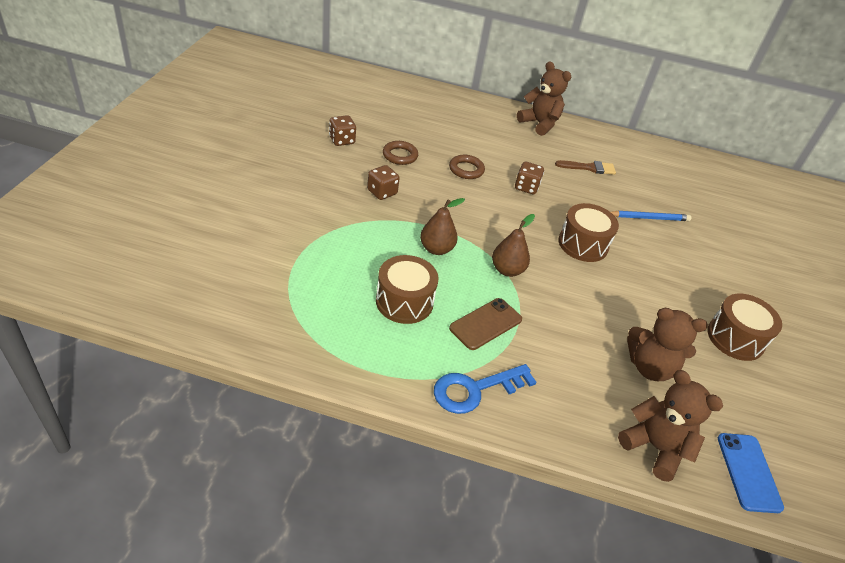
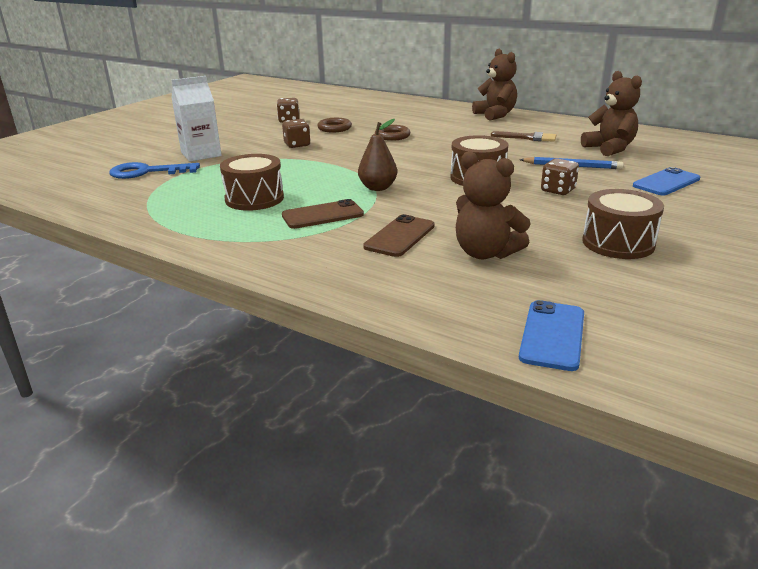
camera: 25 degrees right, 15 degrees down
brown pear [420,198,465,255] -> none
blue key [434,364,536,414] -> blue key moved to [109,162,200,179]
brown dice [515,162,544,194] -> brown dice moved to [541,158,579,195]
brown teddy bear [618,370,723,482] -> brown teddy bear moved to [581,71,642,156]
none -> white carton [171,76,222,162]
none -> brown phone [363,214,435,257]
none -> blue phone [633,167,700,196]

